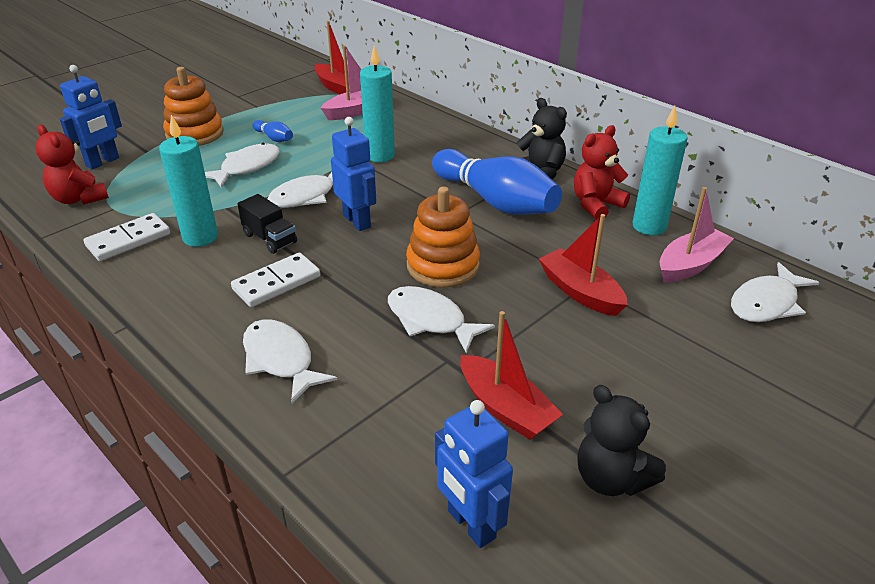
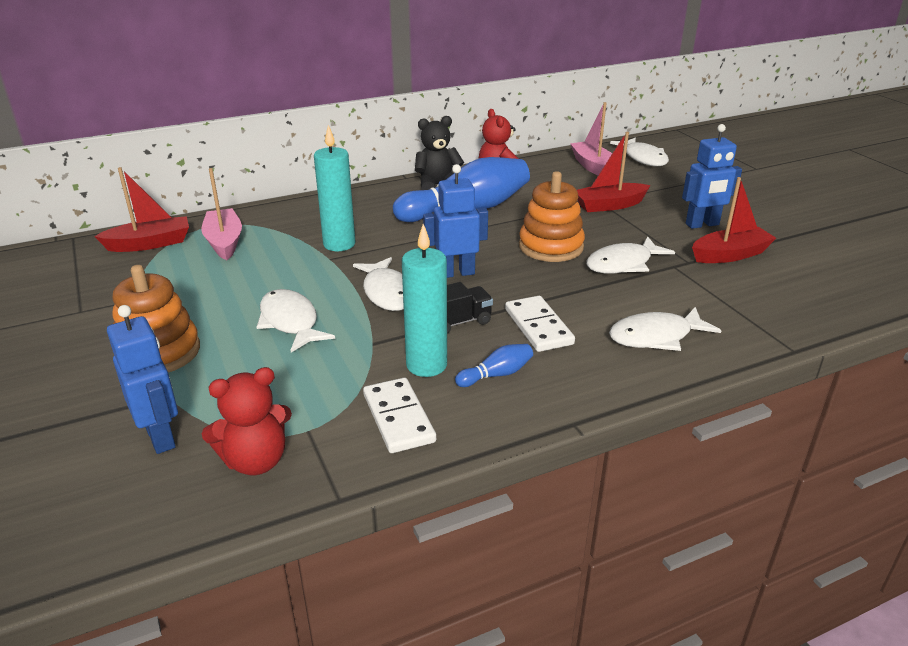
camera: 70 degrees left, 5 degrees down
blue bowling pin [253,120,293,142] -> blue bowling pin moved to [455,344,533,387]
blue robot [435,400,513,548] -> blue robot moved to [682,124,742,229]
black teddy bear [577,385,666,496] -> none
turquoise candle [632,106,688,235] -> none

